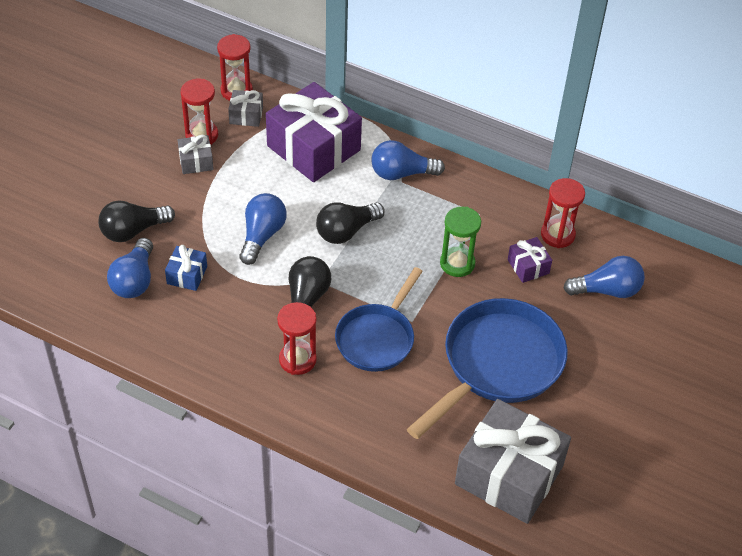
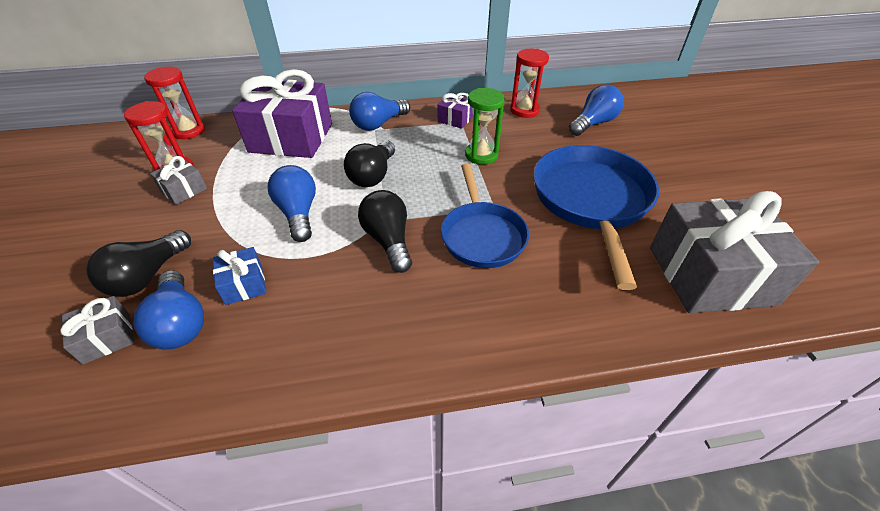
camera: 35 degrees left, 5 degrees down
grey gift [228,90,263,127] -> grey gift moved to [60,296,134,364]
red hourglass [277,302,317,375] -> none
purple gift [508,237,552,283] -> purple gift moved to [437,93,474,129]

